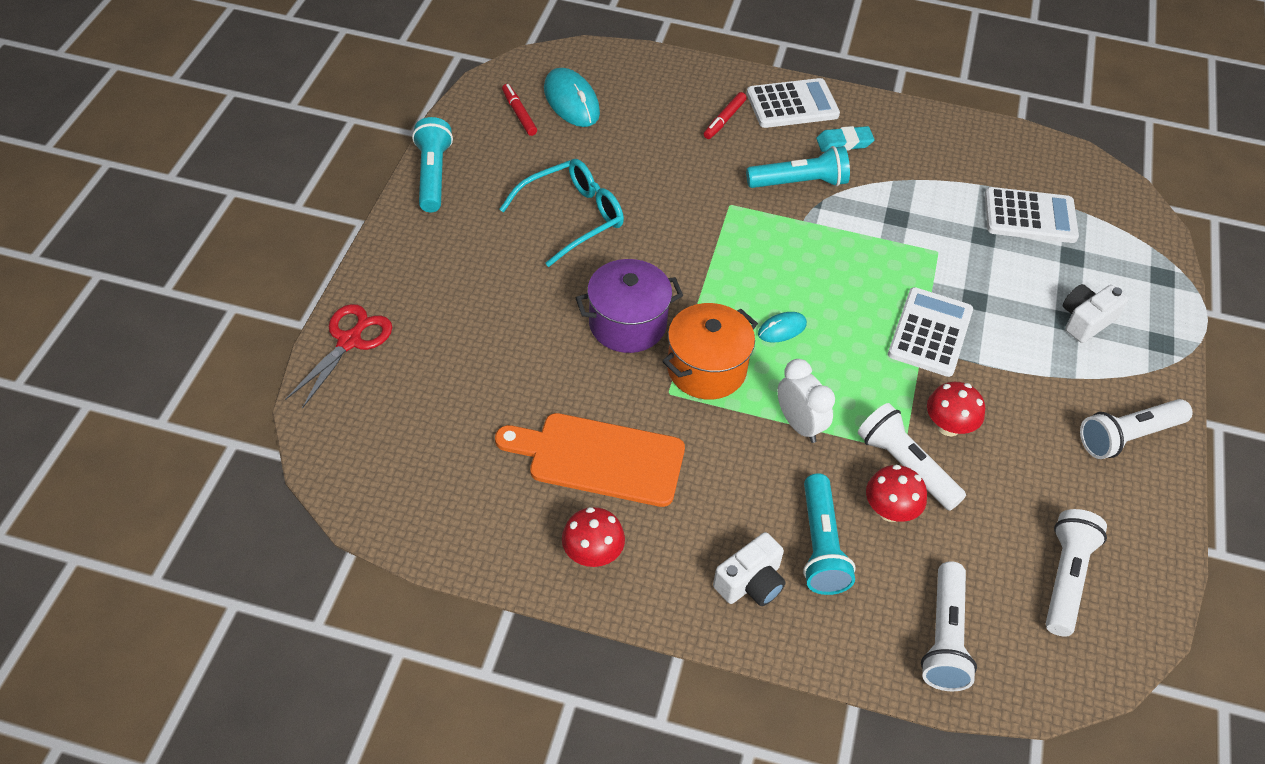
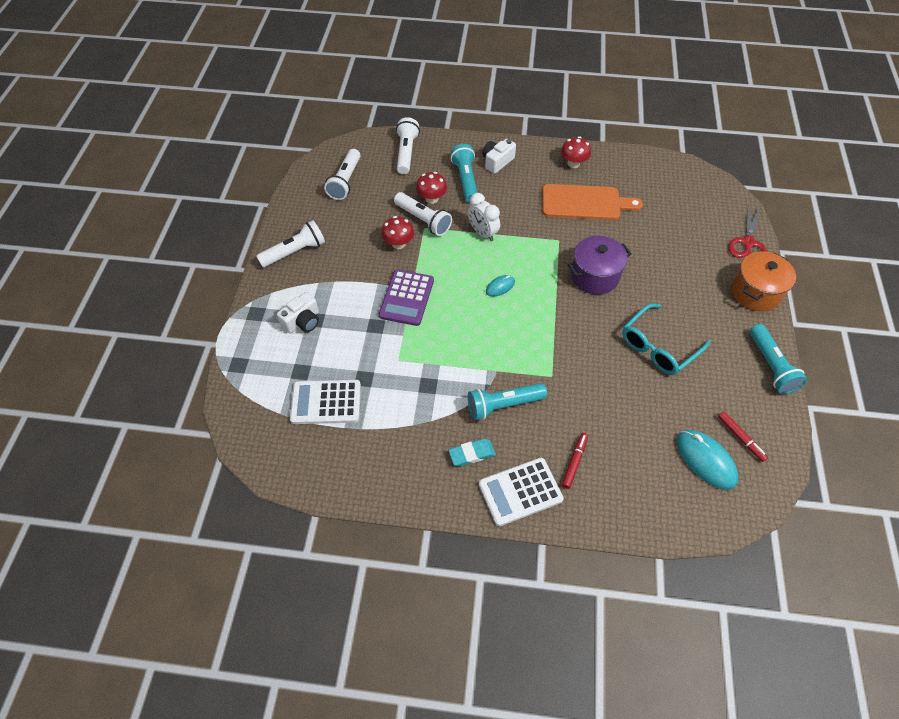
camera: 175 degrees right, 5 degrees up
orange pot [662,303,758,400] -> orange pot moved to [732,251,796,311]
white calculator [888,287,973,377] -> purple calculator [379,270,434,326]

